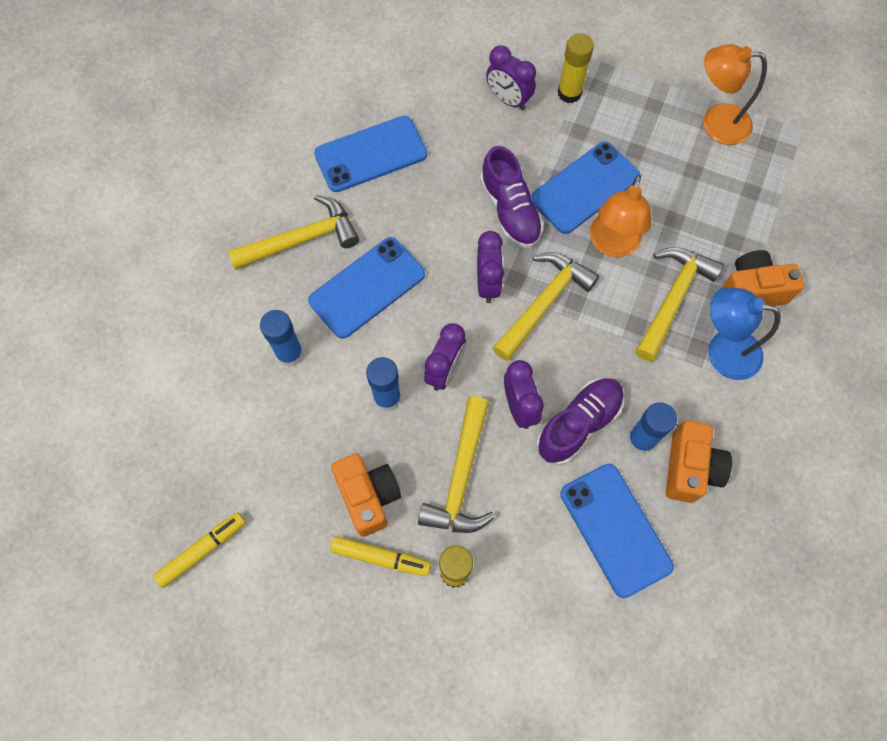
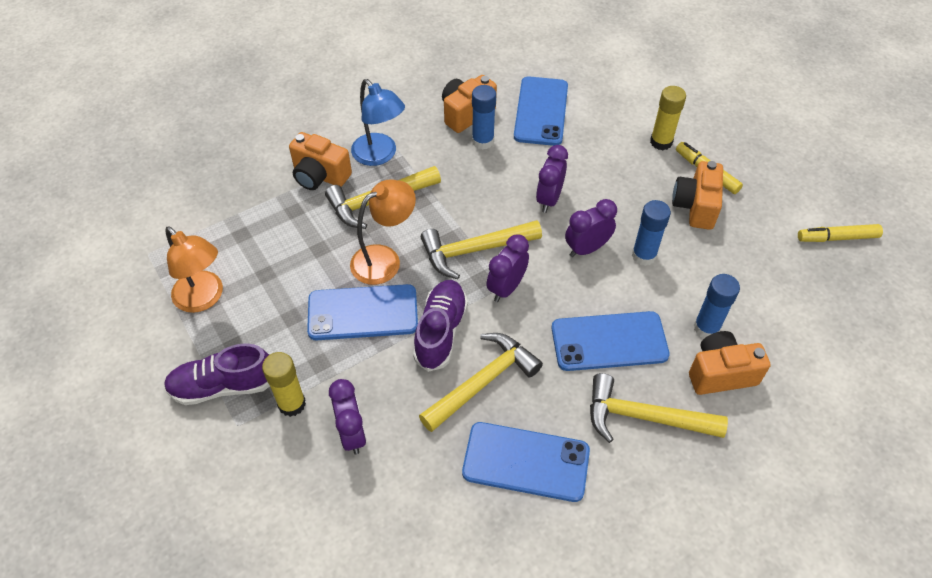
camera: 145 degrees left, 15 degrees down
yellow hammer [418,396,495,533] -> yellow hammer moved to [419,333,543,432]
purple shoe [536,378,624,466] -> purple shoe moved to [164,343,270,405]
none -> orange camera [689,331,770,395]

